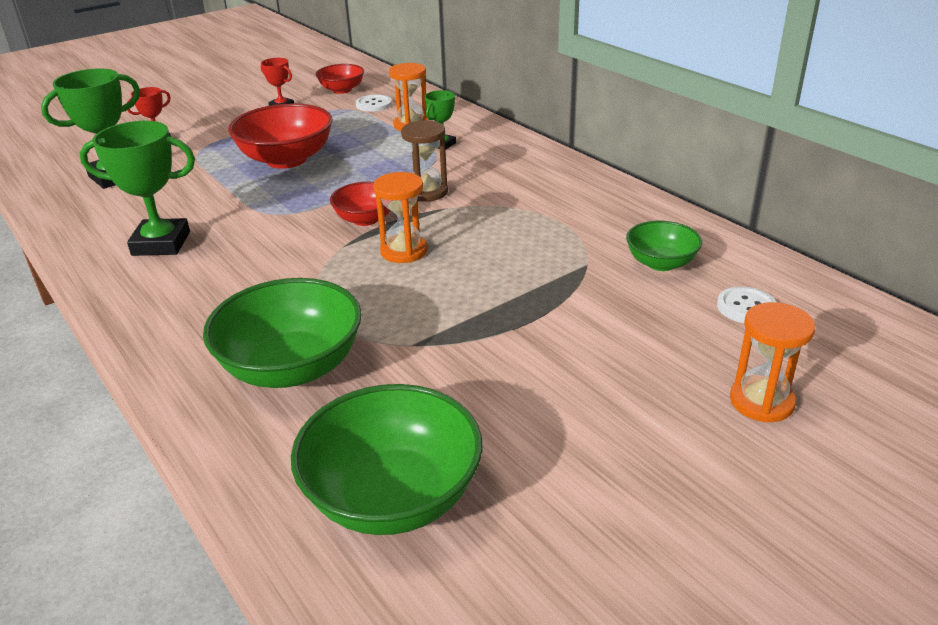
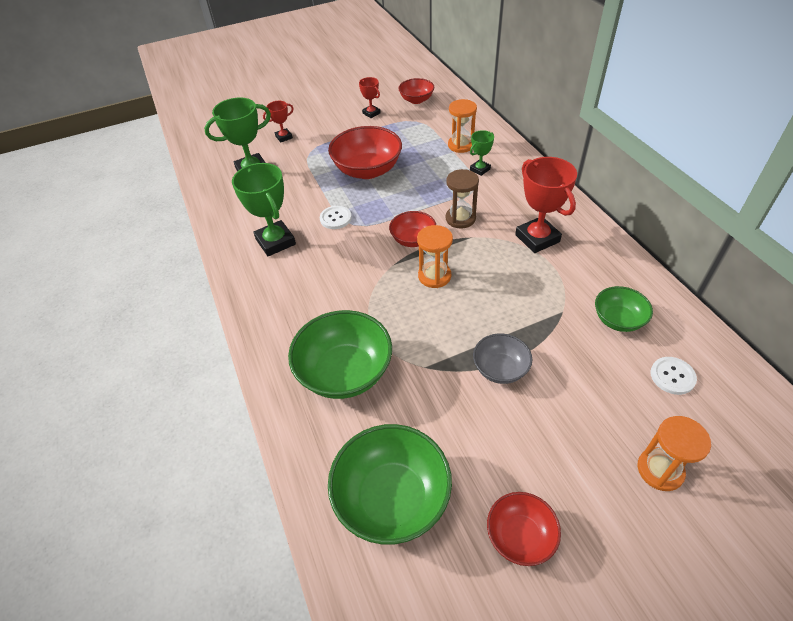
camera: 15 degrees right, 15 degrees up
green trophy [80,121,195,256] -> green trophy turned 45 degrees clockwise [232,163,296,256]
white button [356,94,392,112] -> white button moved to [320,206,352,229]
none -> grey bowl [473,333,532,384]
none -> red bowl [487,492,561,566]
none -> red trophy [515,157,577,253]

